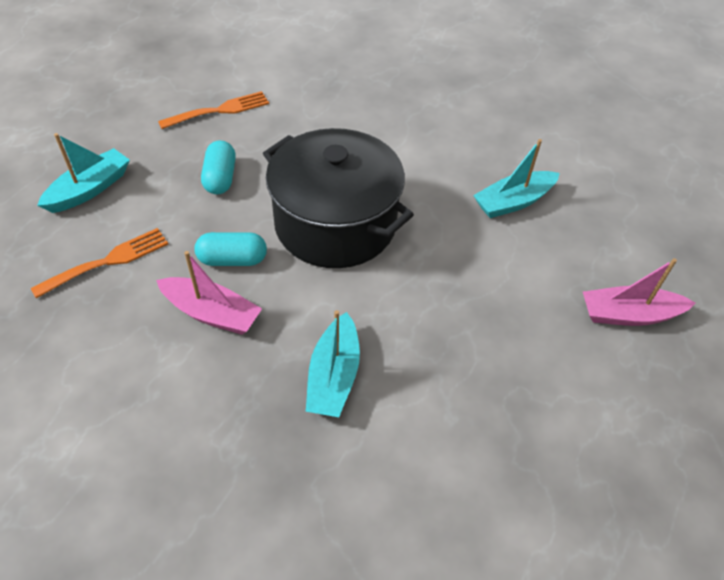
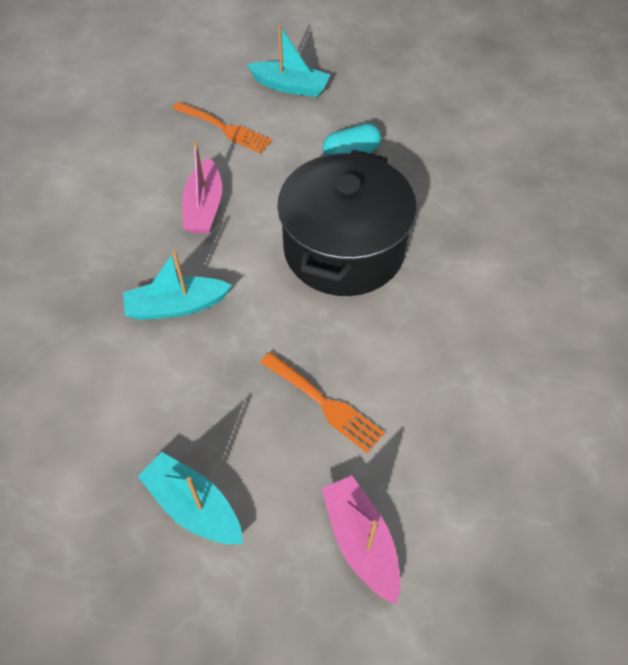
camera: 70 degrees right, 5 degrees up
orange fork [158,91,269,129] -> orange fork moved to [260,352,385,453]
turquoise capsule [194,232,267,266] -> none
turquoise boat [473,139,560,218] -> turquoise boat moved to [138,452,243,544]

